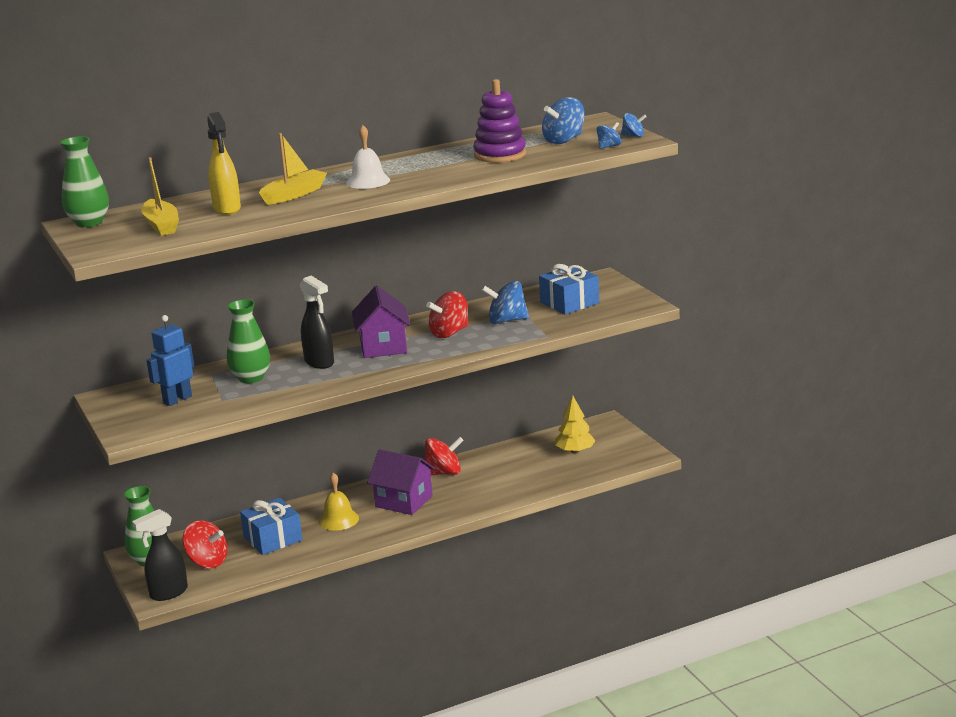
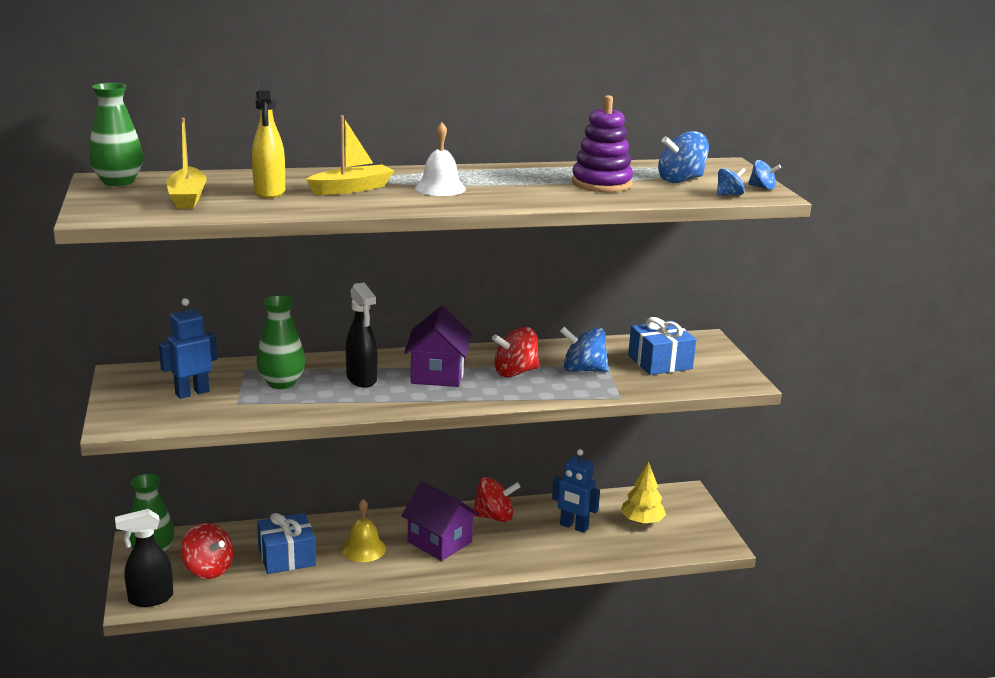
camera: 10 degrees right, 0 degrees up
none -> blue robot [552,449,600,533]

